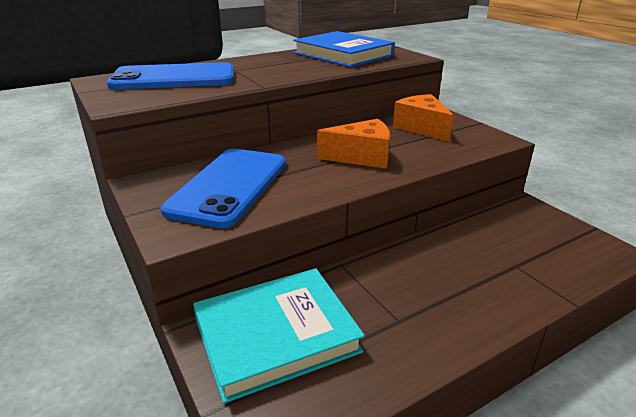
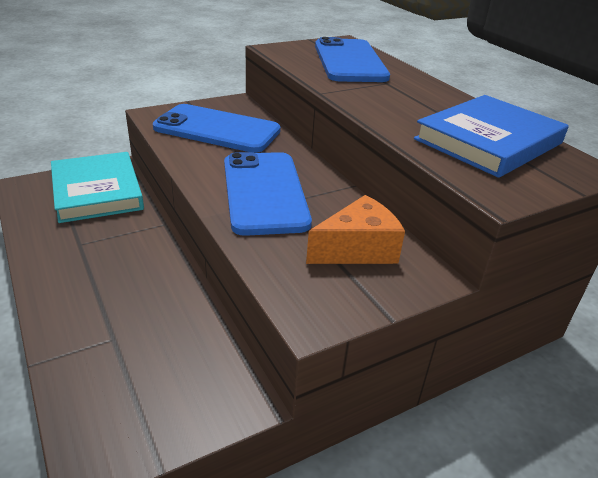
camera: 90 degrees right, 5 degrees up
orange cheese [317,119,390,169] -> blue phone [224,152,312,236]

